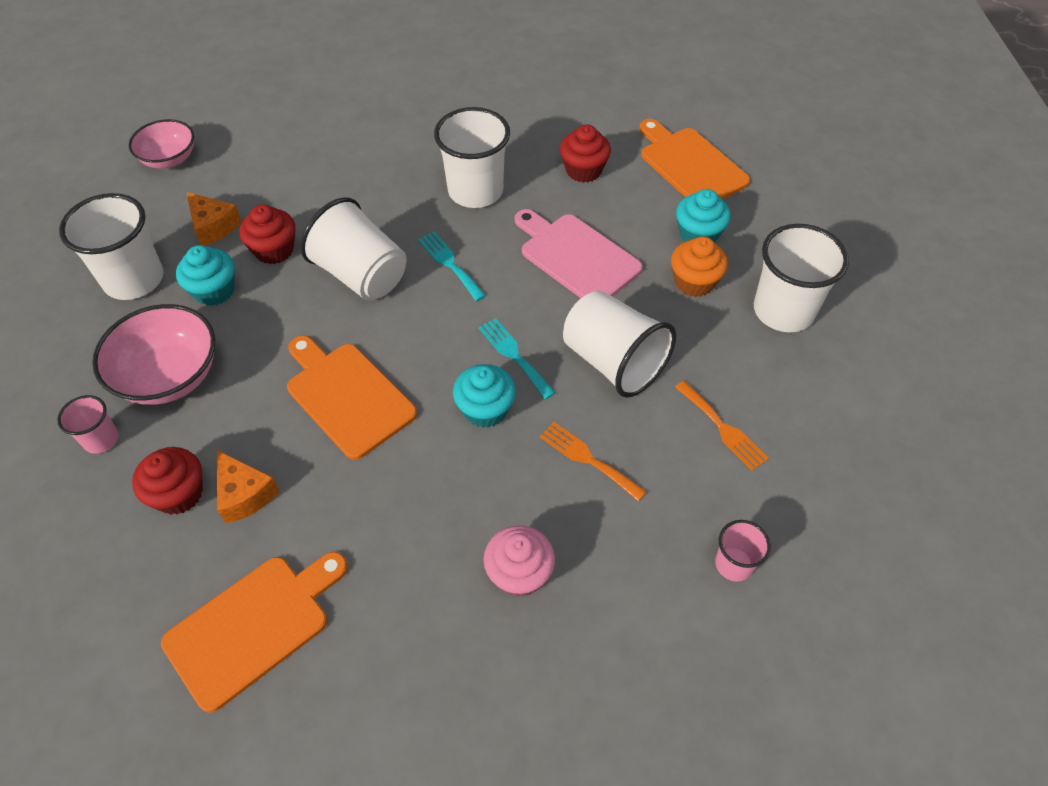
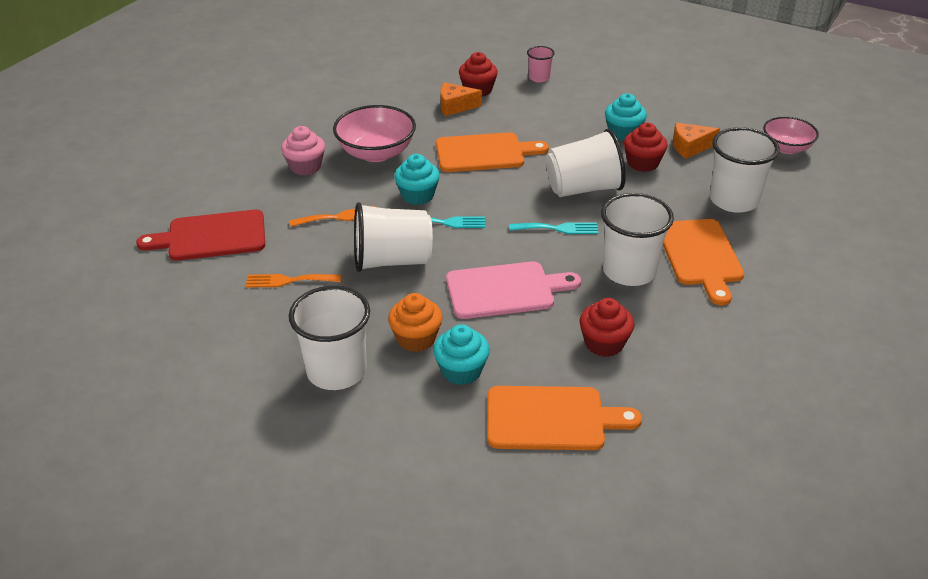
camera: 125 degrees right, 15 degrees down
white cup [59,193,163,300] -> white cup moved to [709,127,780,213]
pink bowl [92,304,215,405] -> pink bowl moved to [333,105,416,162]
orange cutting board [161,552,348,713] -> orange cutting board moved to [663,219,744,305]
pink cup [715,520,771,582] -> red cutting board [136,210,265,261]

